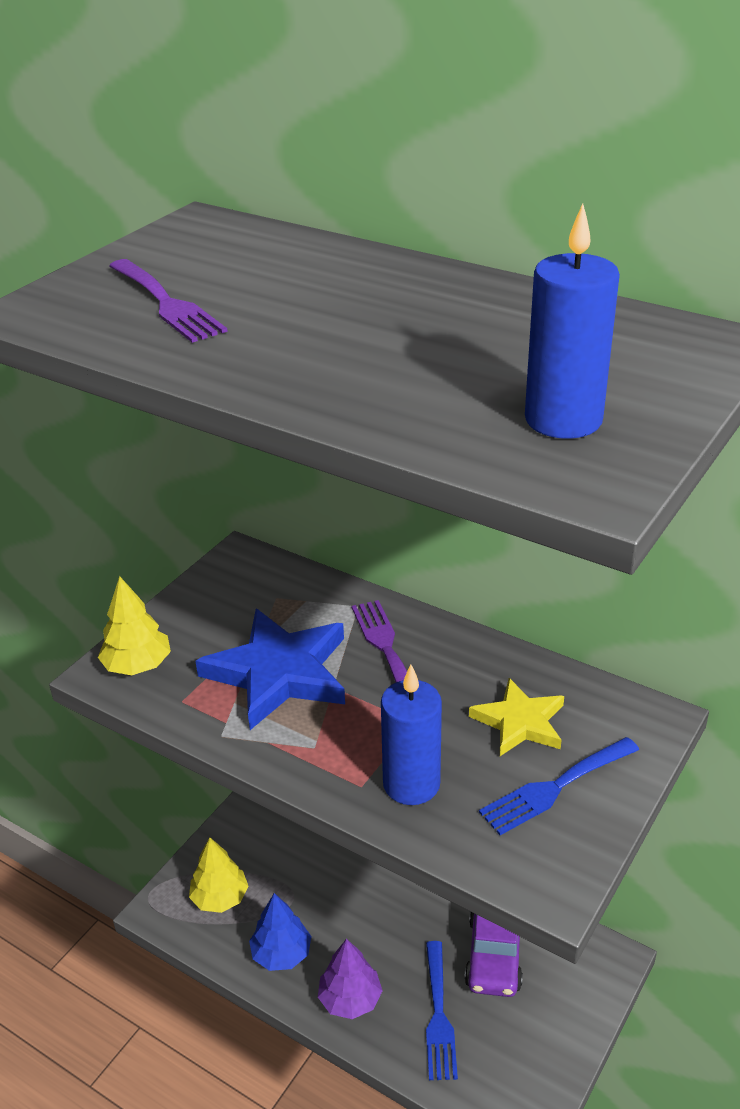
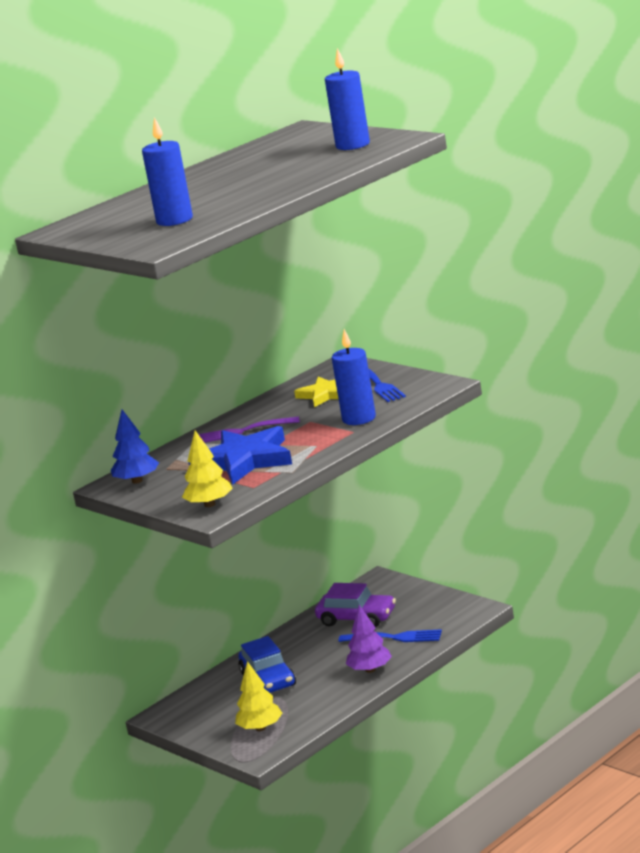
camera: 75 degrees left, 15 degrees down
purple fork [109,259,228,343] -> blue candle [142,117,193,226]
blue tree [249,893,311,971] -> blue tree moved to [111,409,159,484]
none -> blue car [239,636,296,693]

